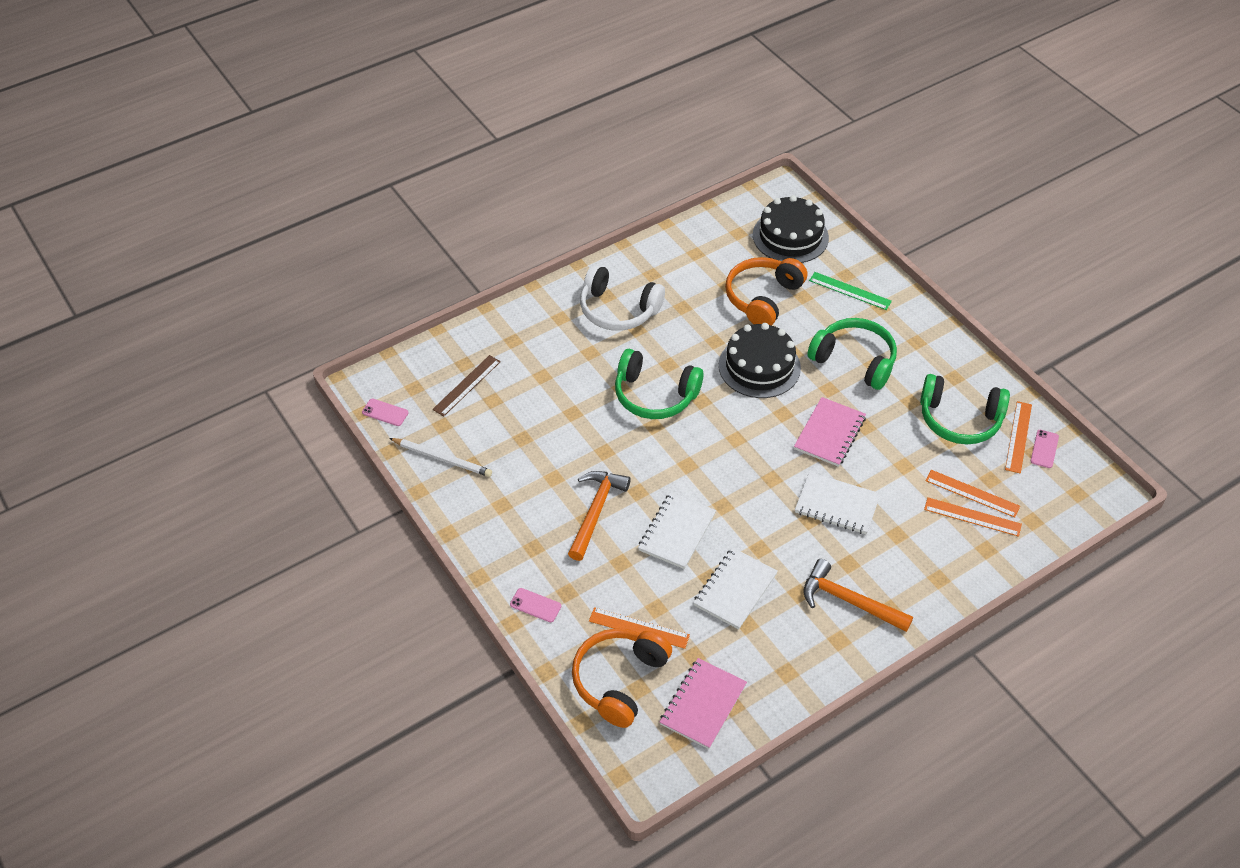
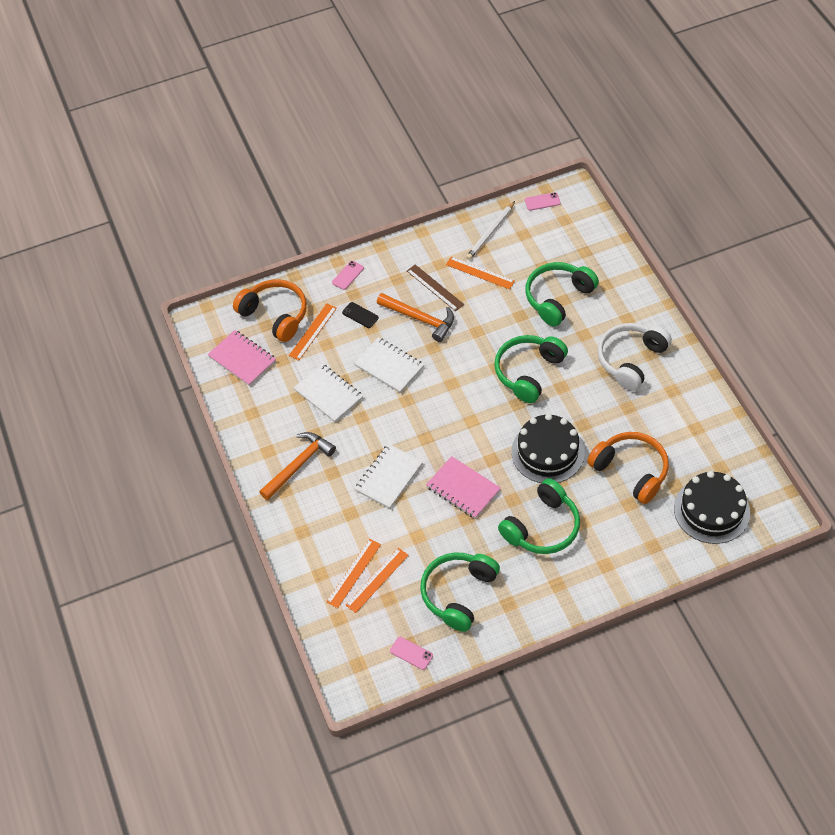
camera: 105 degrees right, 5 degrees up
pink phone [362,398,409,426] -> pink phone turned 45 degrees clockwise [525,192,561,211]
brown ruler [432,355,501,416] -> brown ruler moved to [407,264,464,311]
green ruler [809,272,892,310] -> none
orange ruler [1005,401,1032,473] -> orange ruler moved to [446,256,515,289]
none -> black phone [342,302,379,328]
none -> green headphones [525,262,599,326]

